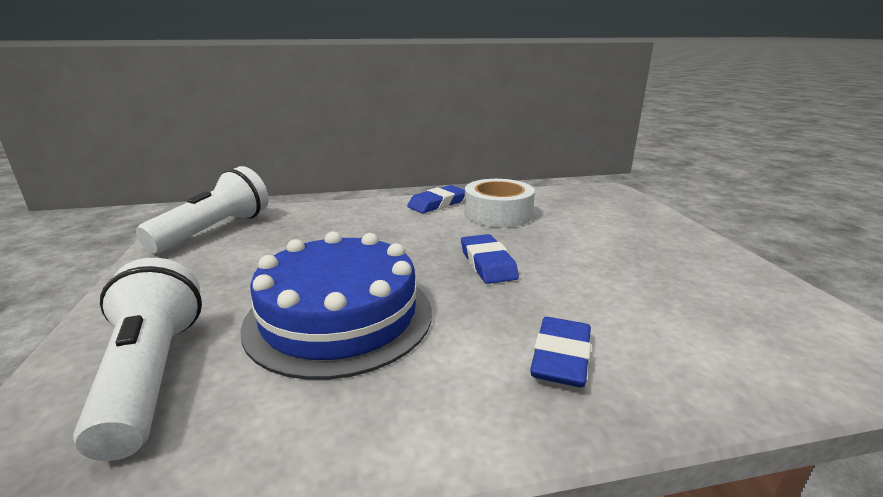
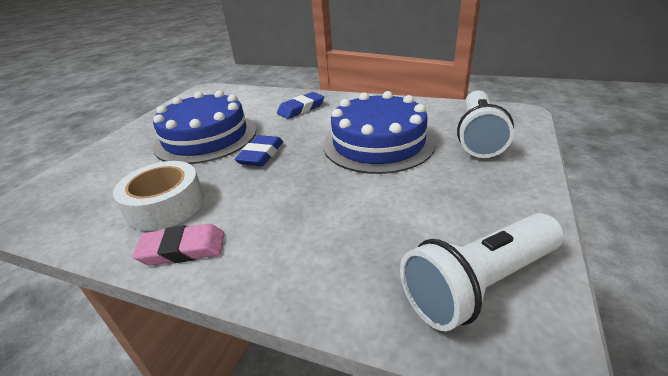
camera: 145 degrees left, 10 degrees up
blue eraser [407,185,465,213] -> pink eraser [132,224,224,265]
none -> blue cake [153,90,256,164]

